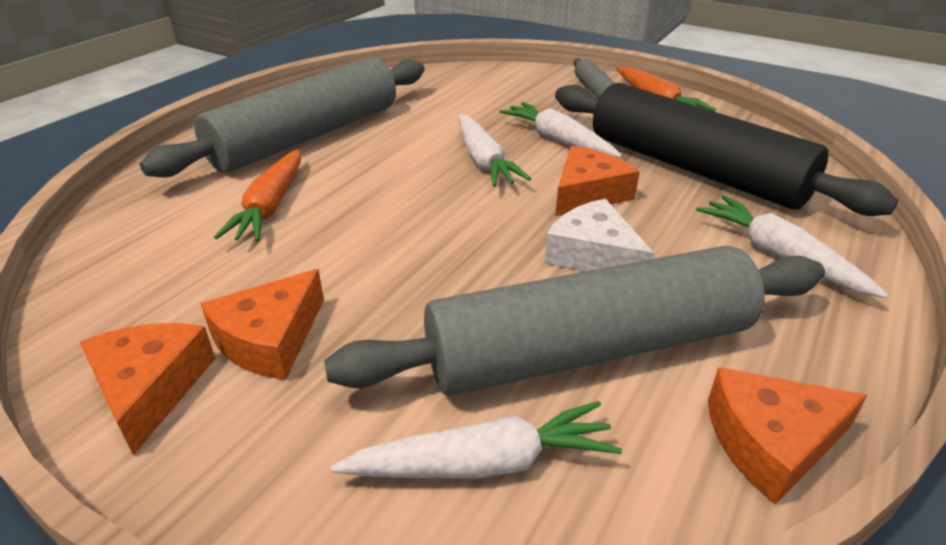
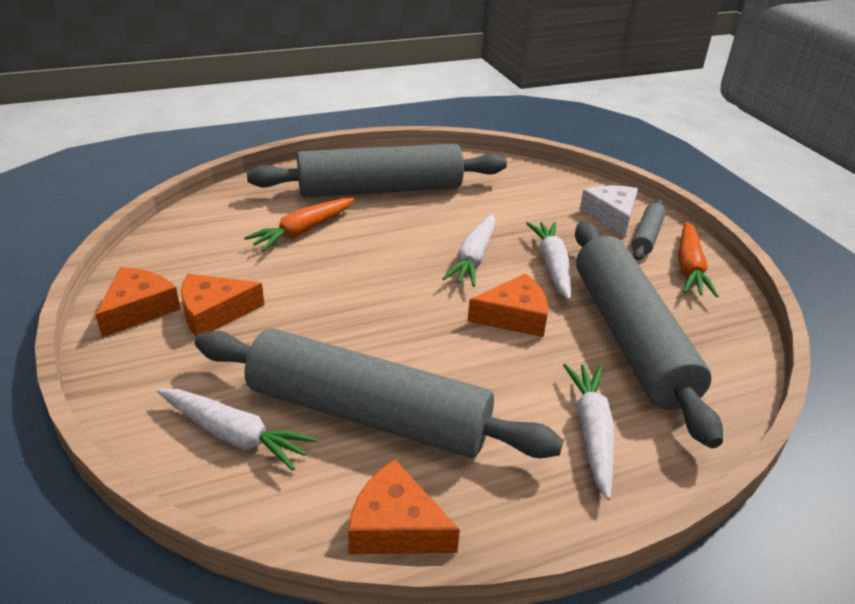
camera: 35 degrees right, 0 degrees up
white cheese [545,199,654,272] -> white cheese moved to [580,185,638,237]
black rolling pin [555,83,898,216] -> grey rolling pin [575,222,723,448]

